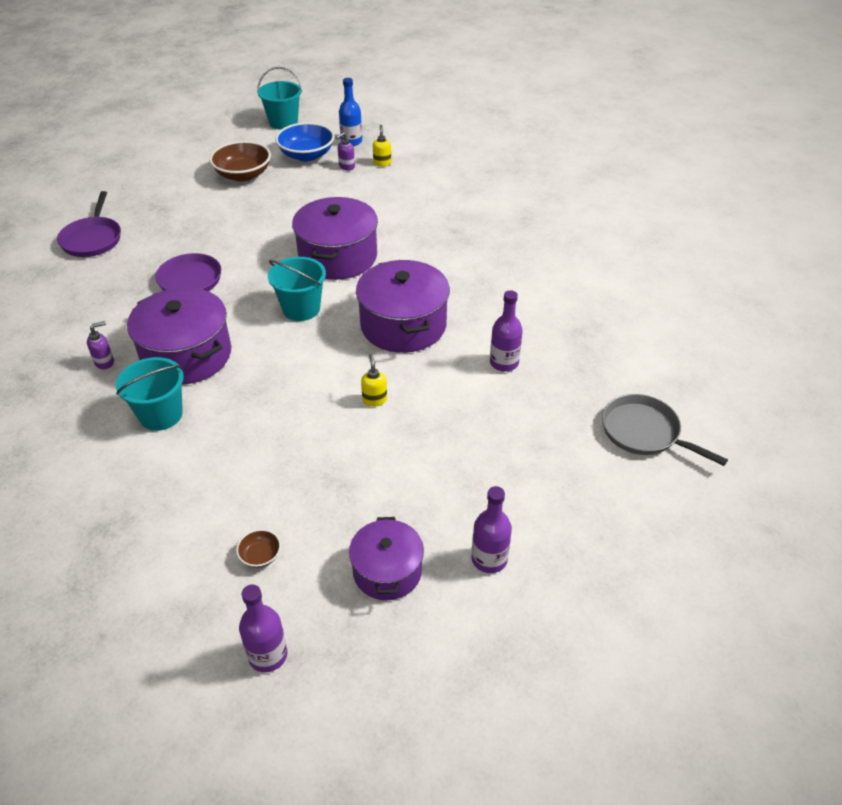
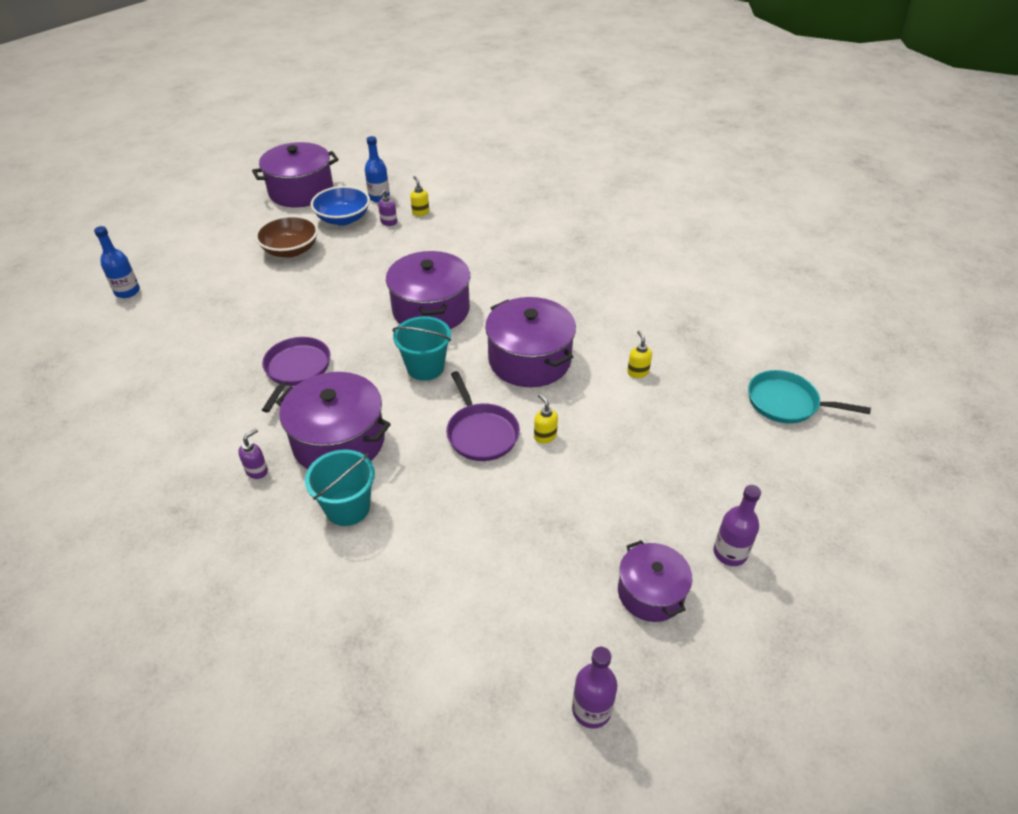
camera: 20 degrees left, 0 degrees up
purple pan [57,191,121,257] -> purple pan moved to [446,371,520,461]
brown bowl [236,529,281,568] -> none
turquoise bucket [257,67,302,130] -> purple pot [252,142,339,207]
purple bottle [490,290,523,372] -> yellow soap dispenser [627,330,652,378]
grey pan [602,394,728,466] -> turquoise pan [748,370,871,424]
none -> blue bottle [94,226,140,298]

